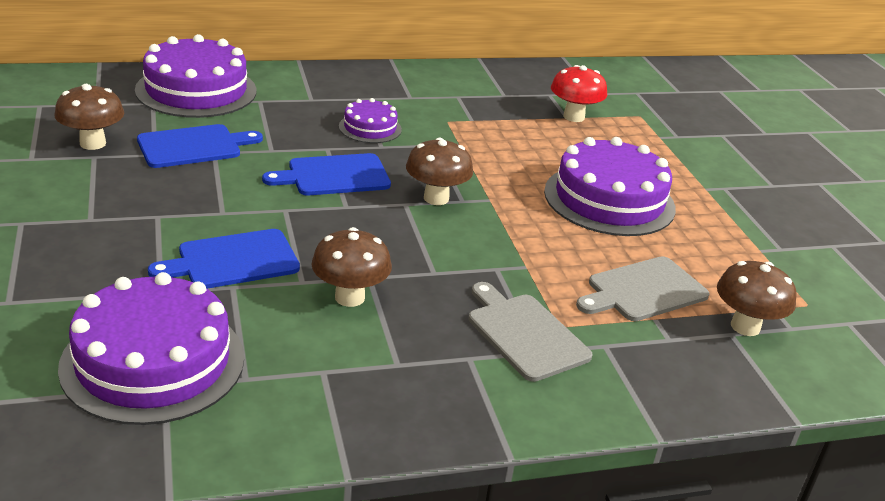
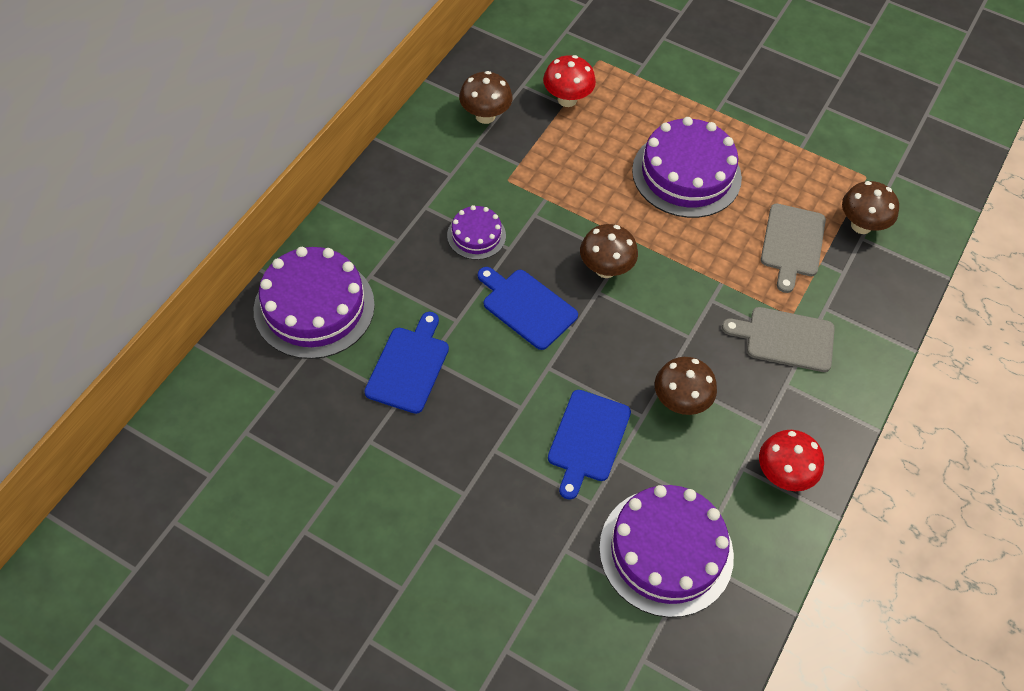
camera: 45 degrees left, 25 degrees up
brown mushroom [54,84,124,150] -> brown mushroom moved to [459,71,512,124]
blue cutting board [262,153,391,195] -> blue cutting board turned 105 degrees clockwise [478,267,578,350]
none -> red mushroom [759,430,824,491]

